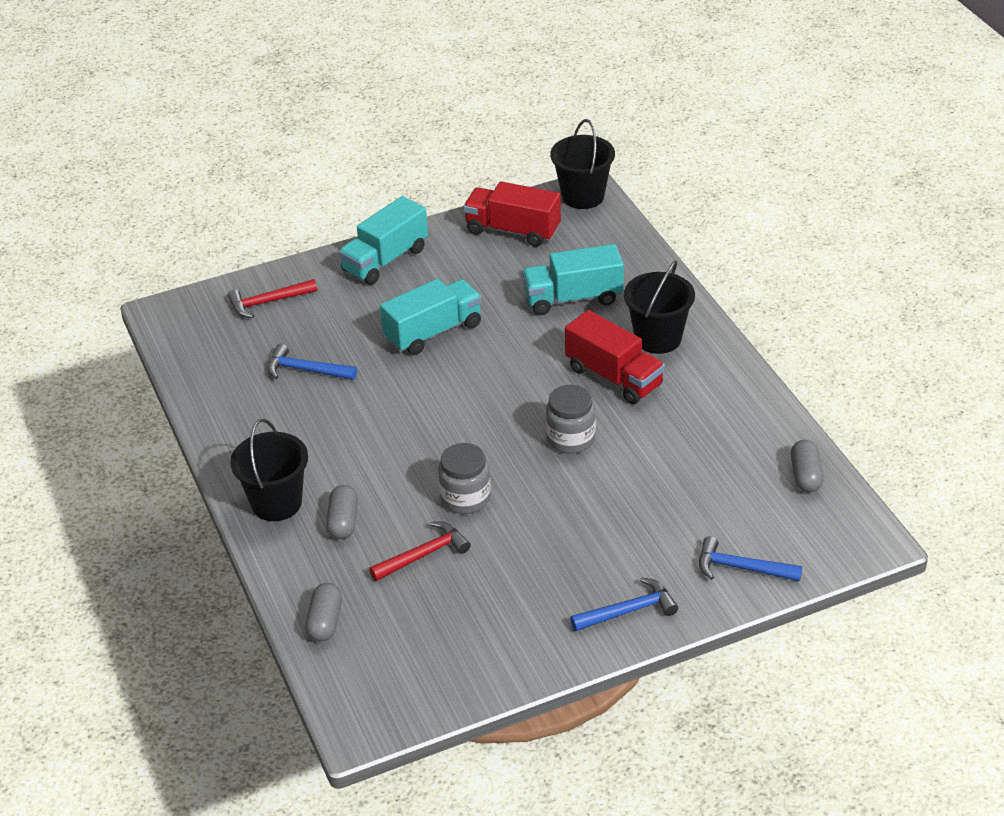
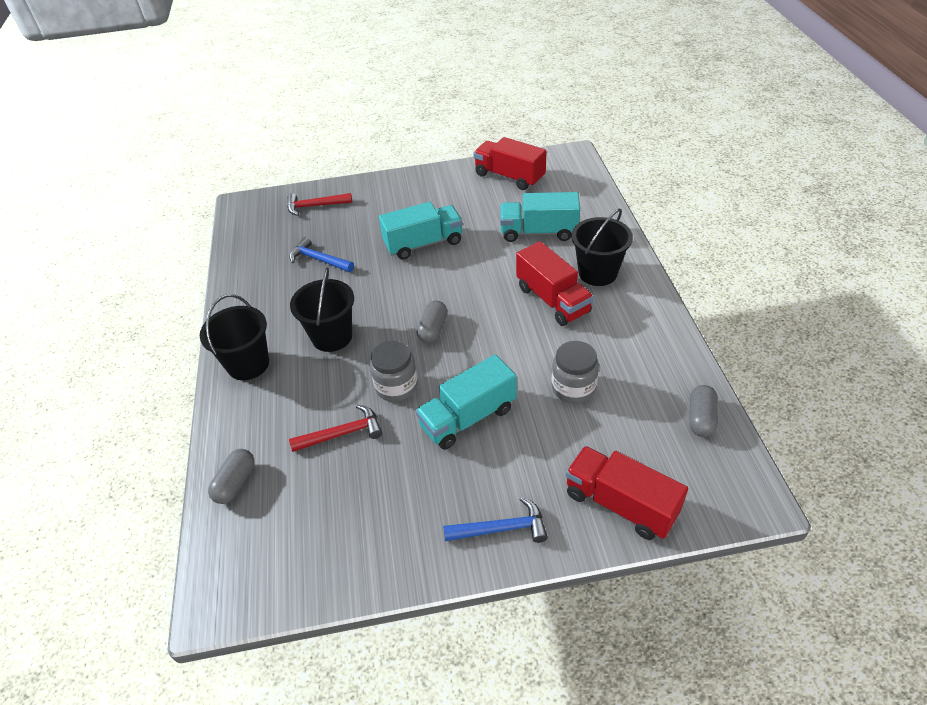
camera: 15 degrees right, 5 degrees up
grey capsule [326,485,358,539] -> grey capsule moved to [417,300,447,343]
turquoise truck [338,196,428,285] -> turquoise truck moved to [416,355,517,450]
grey jar [546,385,596,454] -> grey jar moved to [552,341,599,403]
black bucket [550,119,615,209] -> black bucket moved to [290,268,354,352]
blue hammer [699,536,802,581] -> red truck [566,446,688,540]

